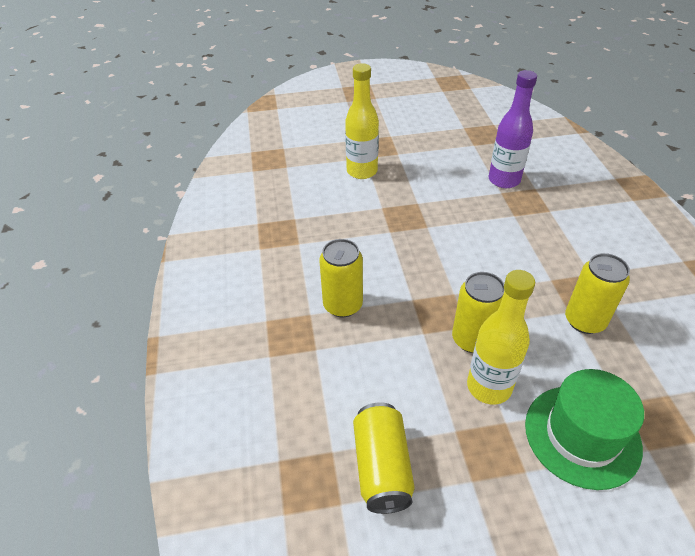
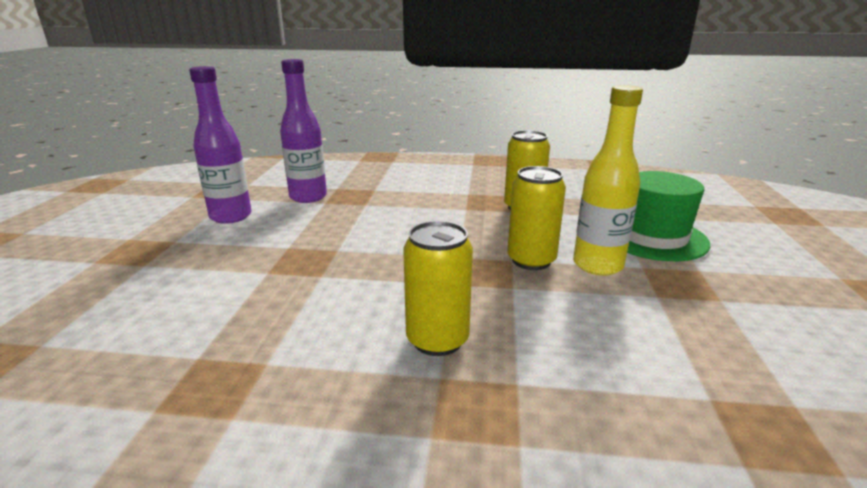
camera: 75 degrees left, 20 degrees down
yellow bottle [345,63,379,179] -> none
yellow can [353,402,415,514] -> none
none -> purple bottle [189,66,252,224]

